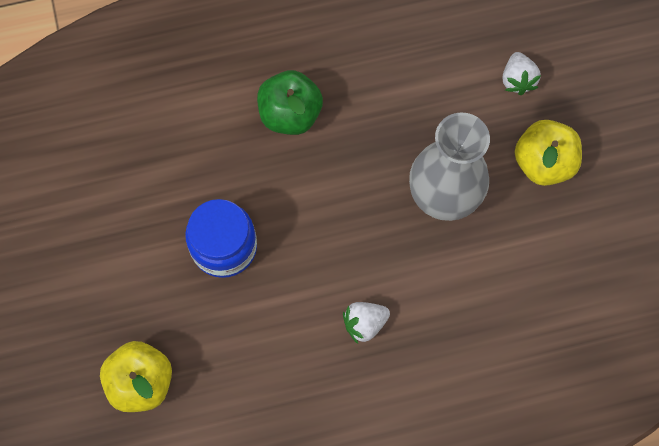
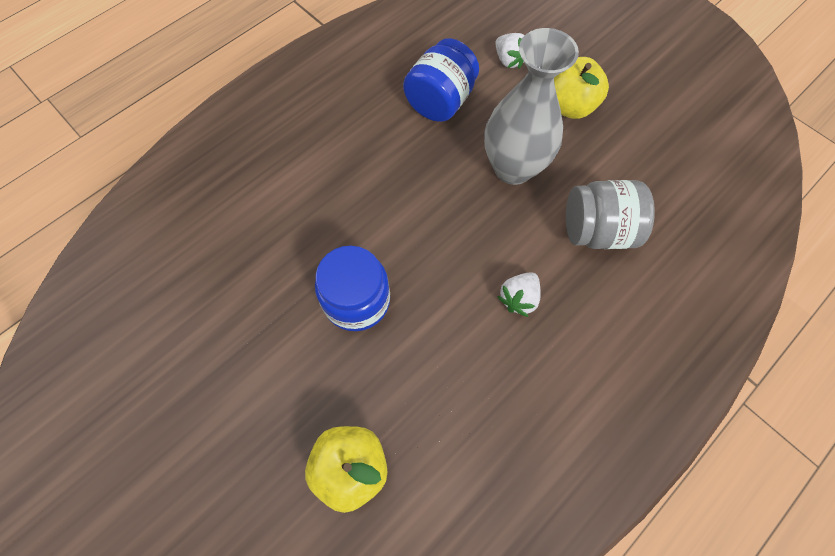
camera: 30 degrees left, 5 degrees down
green apple [257,70,323,135] -> none
none -> blue jar [403,38,479,122]
none -> grey jar [566,180,655,249]

